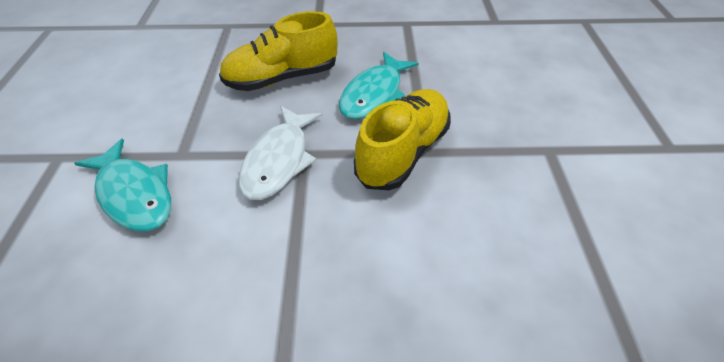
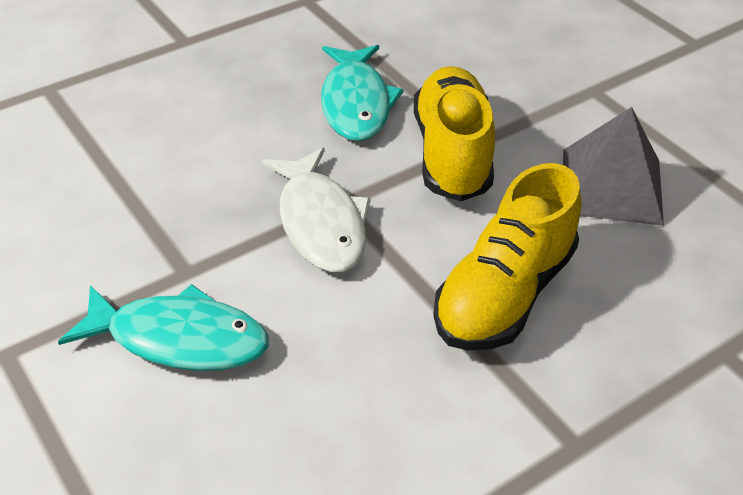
camera: 35 degrees left, 5 degrees down
yellow shoe [219,11,337,91] -> yellow shoe moved to [433,163,581,350]
none -> grey pyramid [563,107,664,226]

